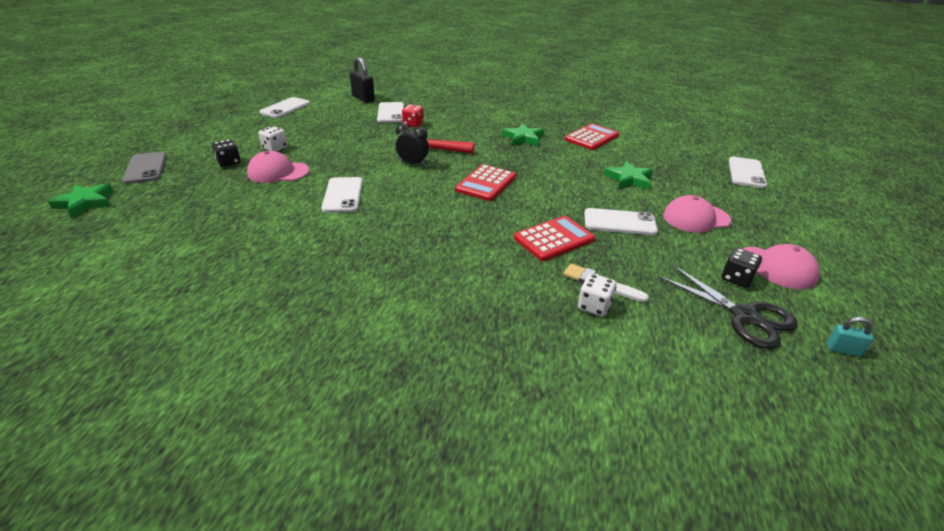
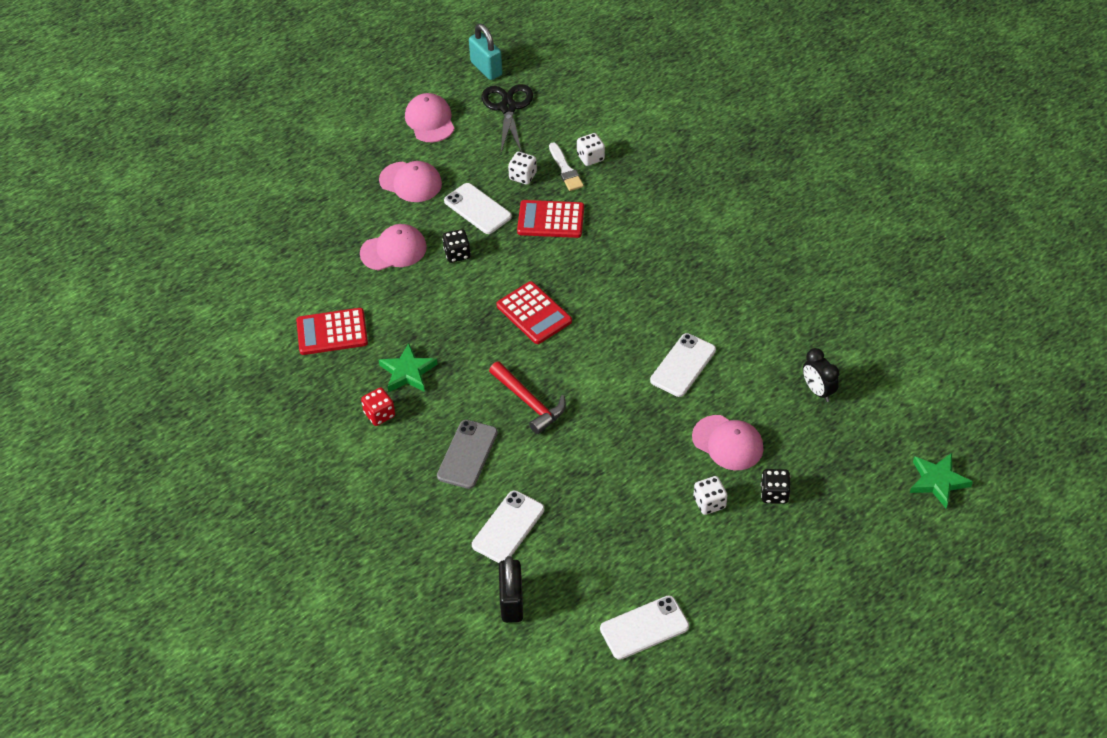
camera: 140 degrees left, 15 degrees up
grey phone [122,152,166,184] -> grey phone moved to [437,420,498,489]
black clock [396,124,429,166] -> black clock moved to [803,348,839,402]
red dice [402,104,424,127] -> red dice moved to [361,387,395,426]
red calculator [455,164,516,201] -> red calculator turned 75 degrees clockwise [496,281,572,344]
green star [604,161,653,190] -> pink cap [360,224,427,271]
black dice [722,248,762,288] -> black dice moved to [442,229,471,263]
white phone [729,157,767,188] -> none
turquoise padlock [827,317,873,357] -> turquoise padlock [469,24,502,80], size x1.85
none -> white dice [508,152,537,184]

